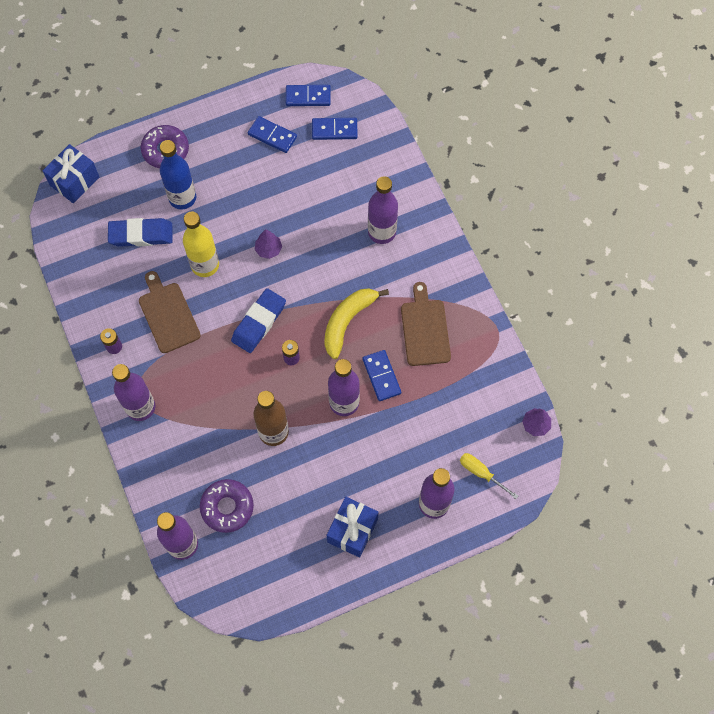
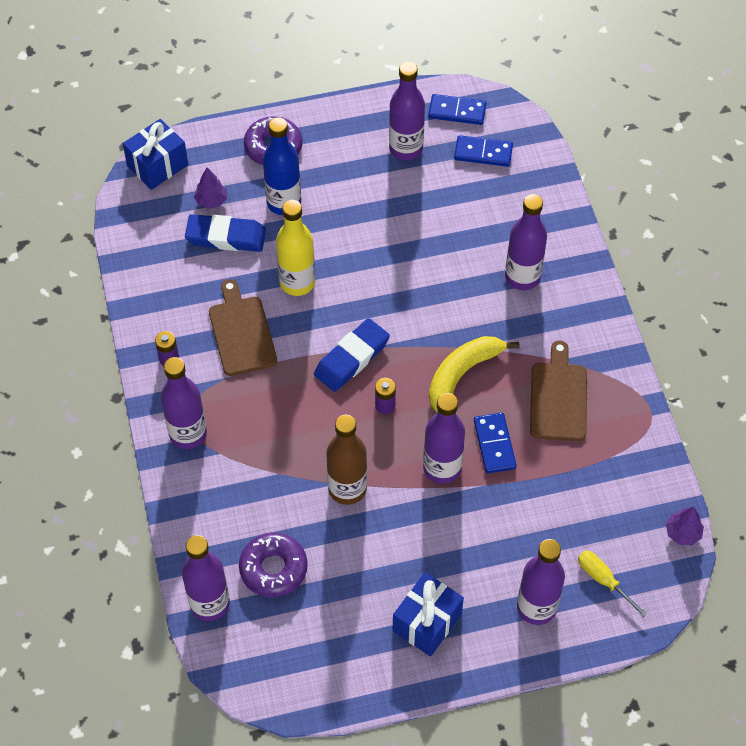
camera: 10 degrees right, 10 degrees down
blue domino [248,116,297,153] -> purple bottle [389,62,425,161]
purple tree [255,229,282,259] -> purple tree moved to [194,168,227,209]

